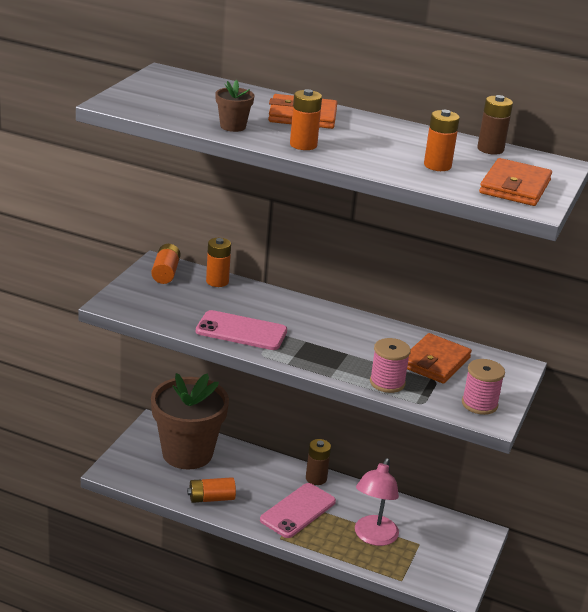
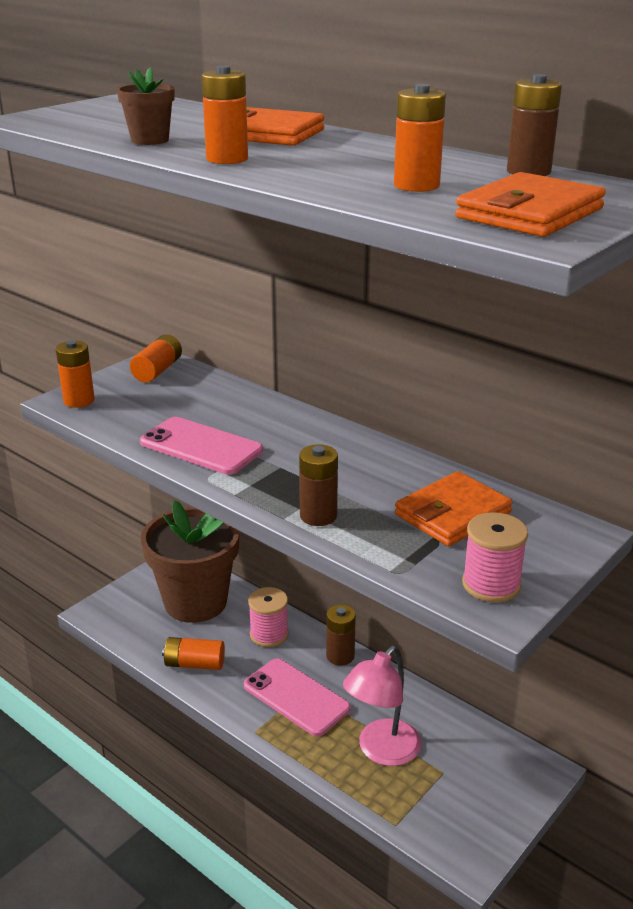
camera: 20 degrees right, 0 degrees up
orange battery [206,238,231,287] -> orange battery moved to [56,340,95,408]
pink phone [260,483,336,538] -> pink phone turned 75 degrees clockwise [244,658,351,736]
pink spool [370,338,411,393] -> pink spool moved to [248,587,288,647]
none -> brown battery [299,444,338,526]

